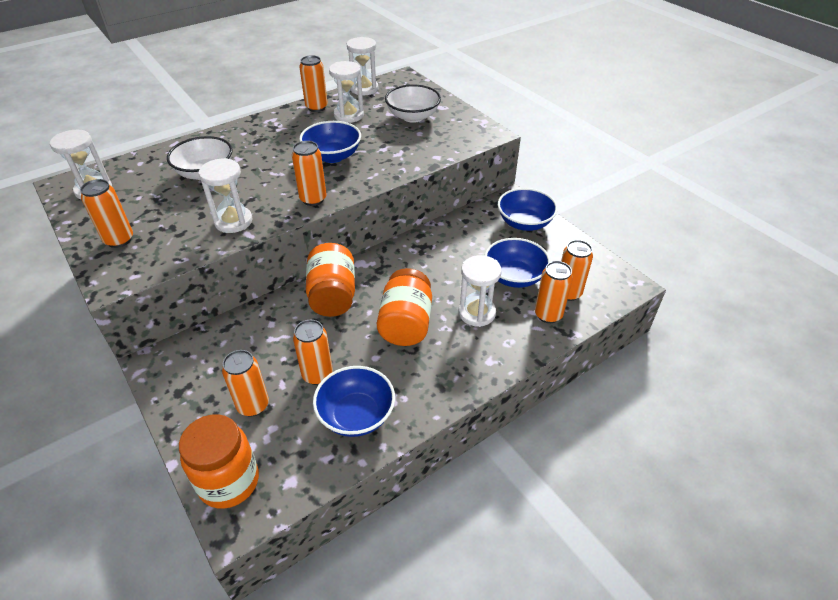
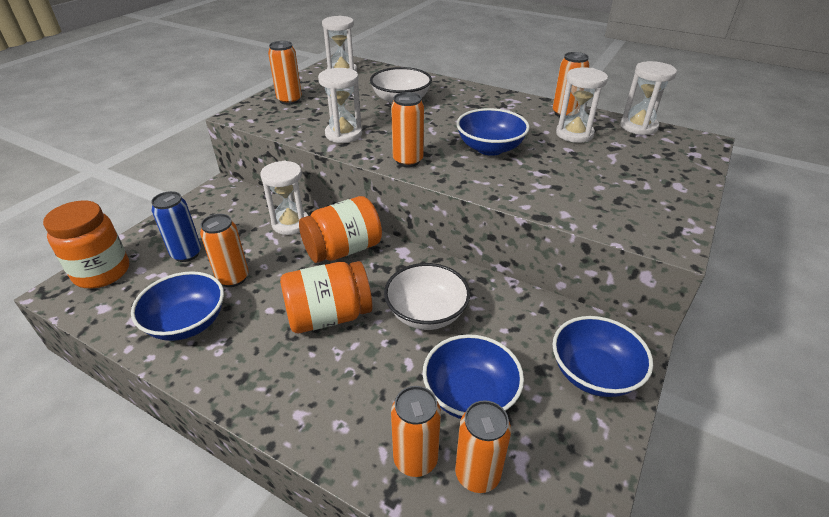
camera: 65 degrees right, 5 degrees down
orange can [222,350,269,417] -> blue can [151,191,201,262]
white bowl [385,85,441,123] -> white bowl moved to [384,263,470,330]
white hourglass [459,255,502,327] -> white hourglass moved to [260,160,308,235]

